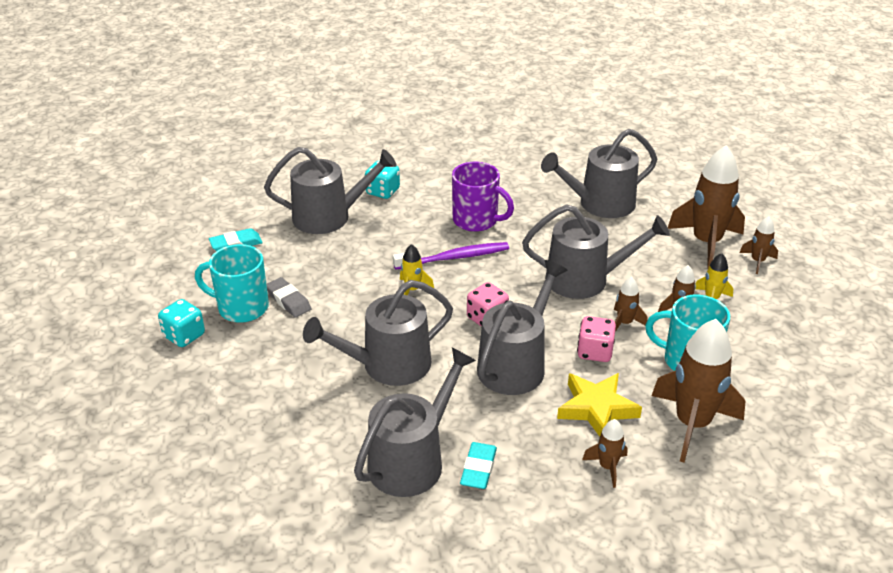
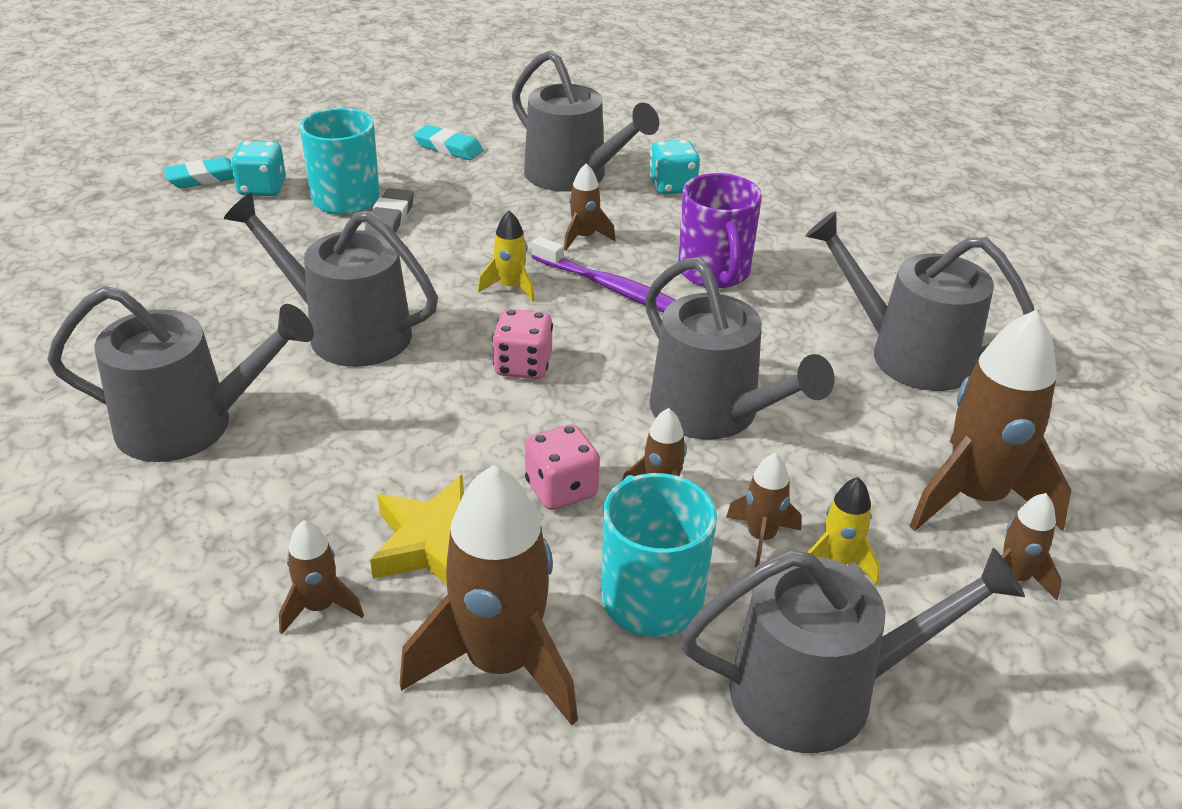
camera: 50 degrees right, 0 degrees up
turquoise eraser [460,442,497,489] -> turquoise eraser moved to [163,157,234,188]
grey watering can [477,260,567,395] -> grey watering can moved to [681,548,1025,753]
none -> brown rocket [564,163,616,251]

